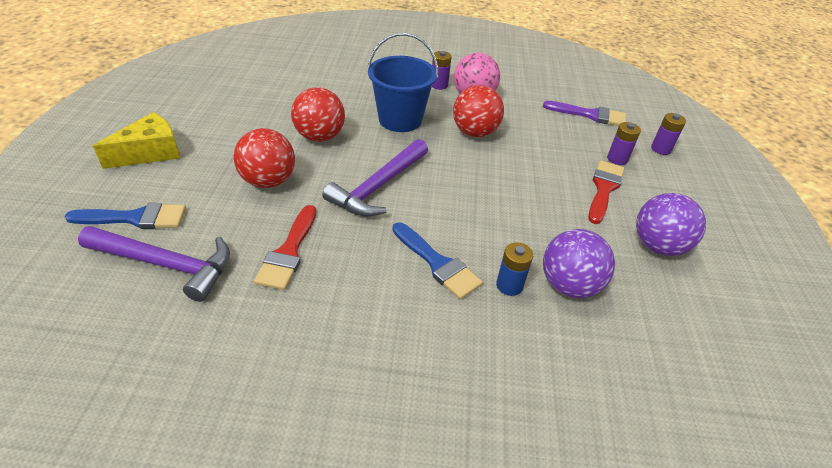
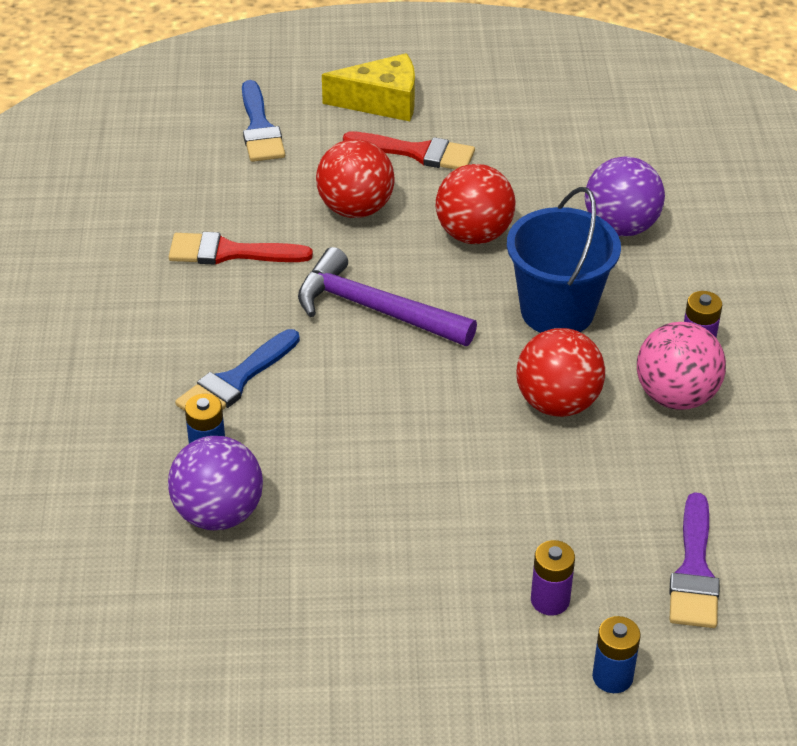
camera: 85 degrees right, 0 degrees up
purple hammer [78,226,230,302] -> none
yellow cheese [93,112,180,169] -> yellow cheese turned 45 degrees counterclockwise [322,53,415,121]
red brush [588,160,624,224] -> red brush moved to [343,131,475,170]
purple ball [636,193,706,256] -> purple ball moved to [585,157,665,236]
purple battery [651,113,686,155] -> blue battery [592,616,641,693]

